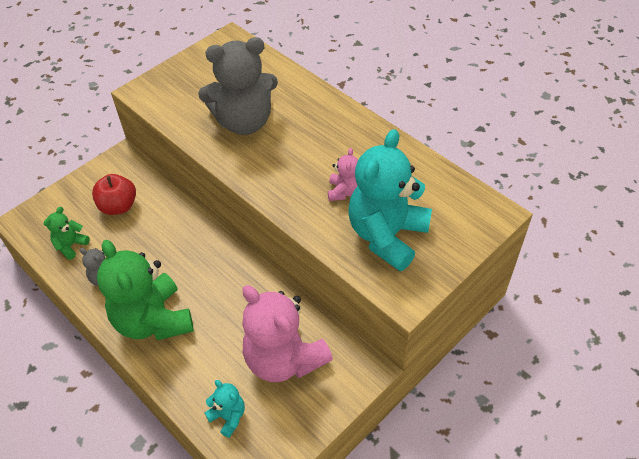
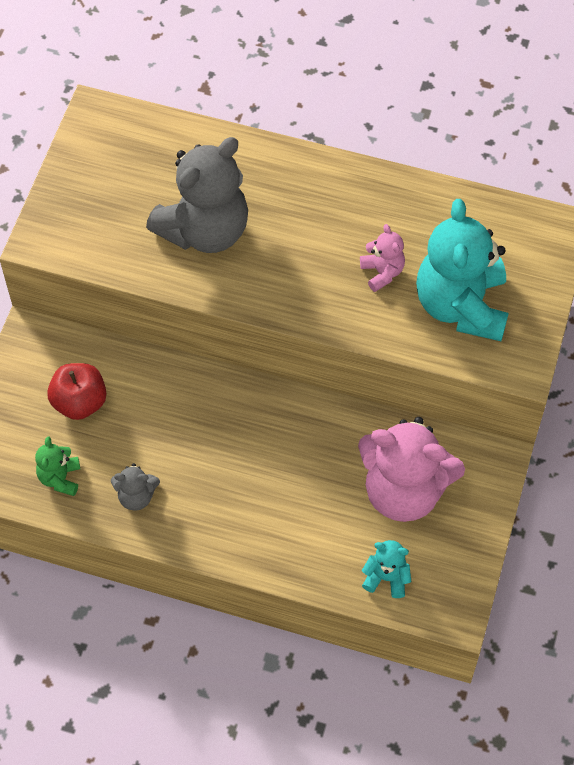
camera: 30 degrees left, 10 degrees up
green teddy bear [97,240,194,340] -> none

